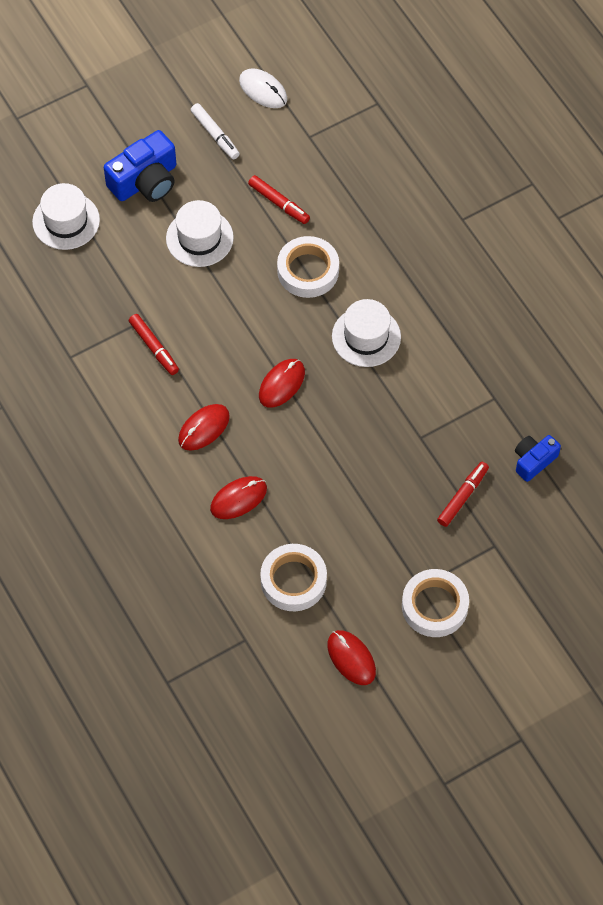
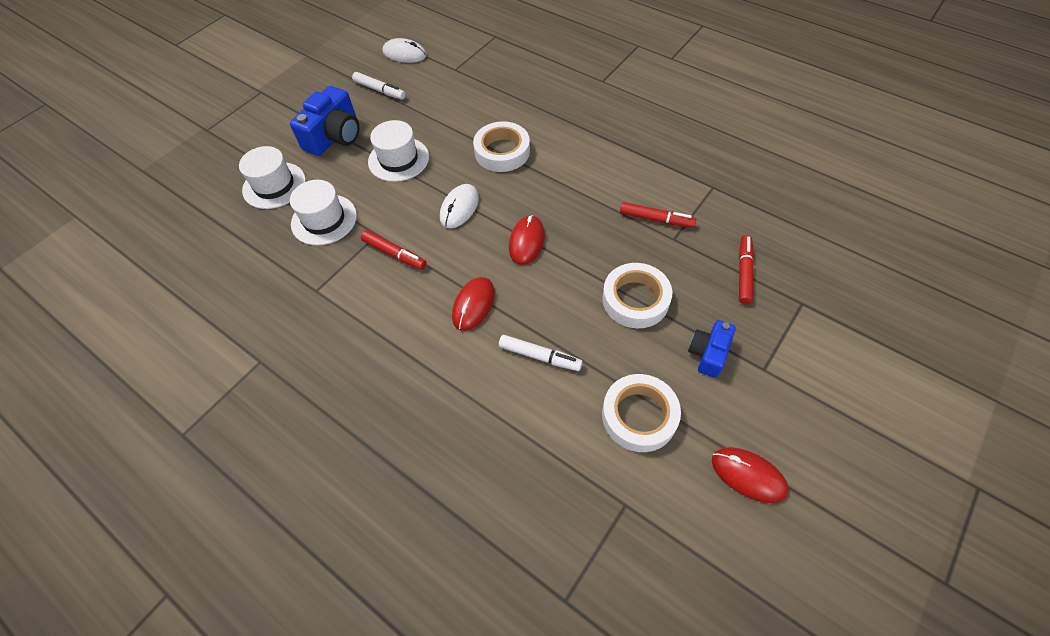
camera: 20 degrees left, 5 degrees down
red mouse [210,476,267,519] -> white marker [499,335,583,371]
red marker [248,175,310,224] -> red marker moved to [620,202,696,228]
white hat [332,299,401,367] -> white hat moved to [290,180,357,245]
white tape [402,569,469,637] -> white tape moved to [602,263,672,328]
blue camera [515,435,561,482] -> blue camera moved to [688,320,736,378]
none -> white mouse [440,184,479,228]

